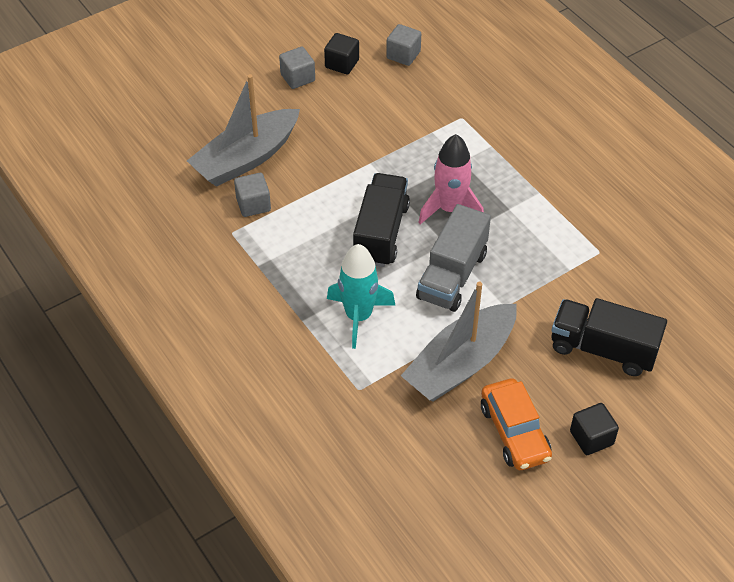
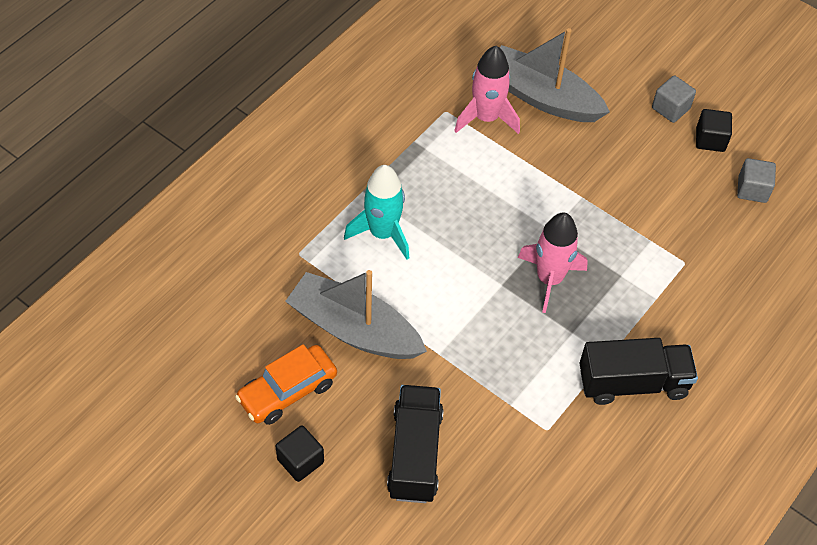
camera: 70 degrees right, 5 degrees up
grey cube [234,173,271,217] -> pink rocket [454,46,520,134]
black truck [353,173,410,267] -> black truck moved to [580,338,698,405]
grey truck [416,204,491,312] -> none

